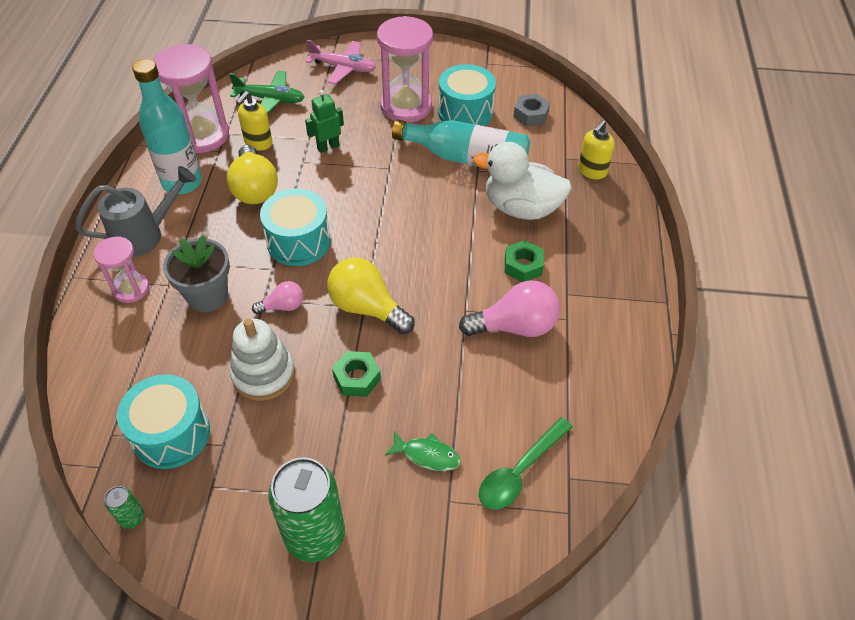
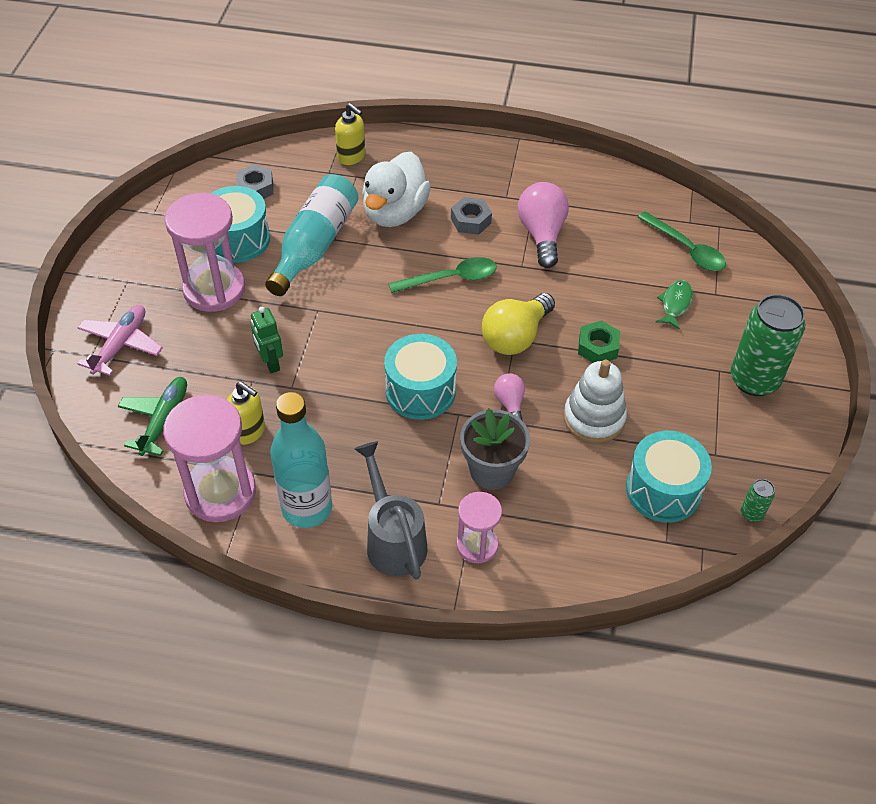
camera: 85 degrees left, 0 degrees up
yellow light bulb [227,145,278,204] -> none
green nut [505,240,544,282] -> grey nut [451,197,492,235]
none -> green spoon [389,257,497,293]

